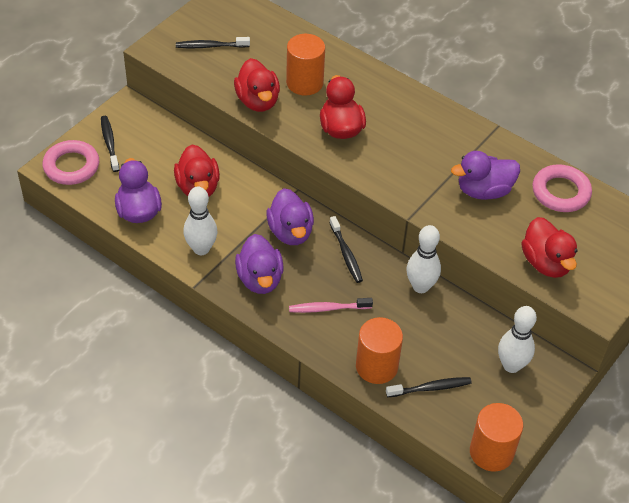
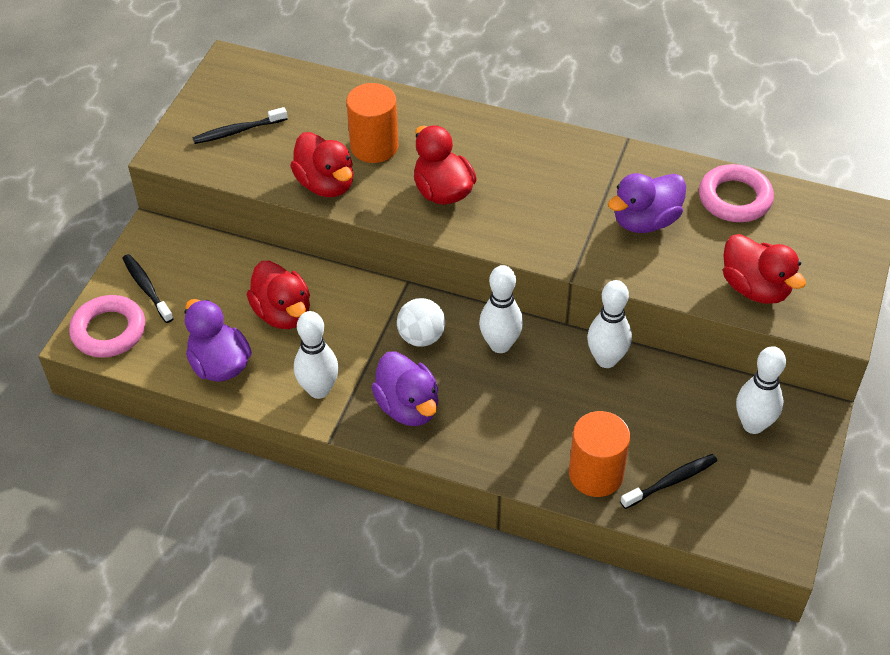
camera: 15 degrees left, 0 degrees up
purple duck [266,188,314,245] -> white ball [397,298,445,347]
pink toothbrush [289,298,373,313] -> none
black toothbrush [329,216,363,283] -> white bowling pin [479,265,523,353]
orange cylinder [470,403,523,472] -> none

